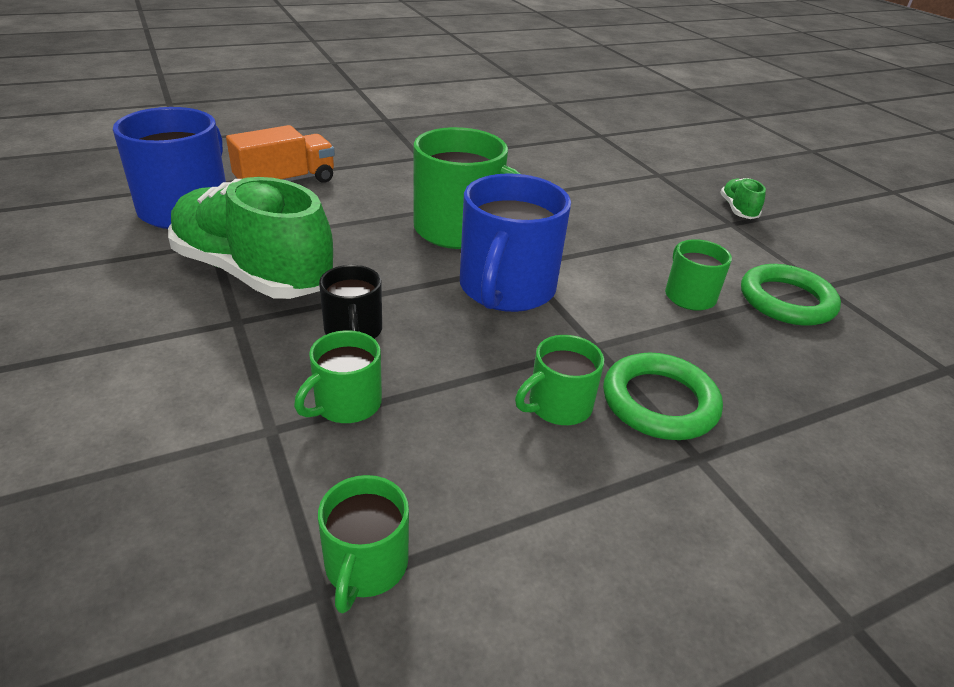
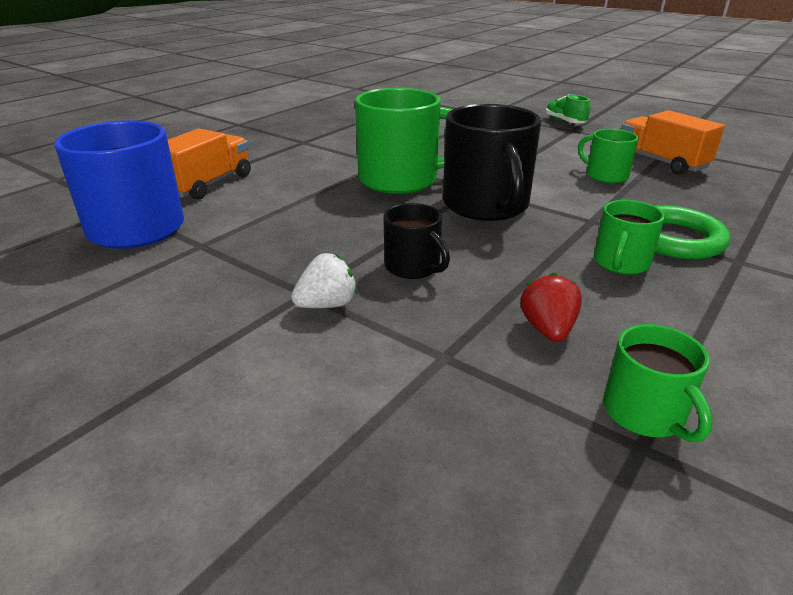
camera: 25 degrees left, 5 degrees down
green shoe [168,177,333,299] -> none
green mug [294,330,382,423] -> none
blue mug [460,173,571,312] -> black mug [443,104,541,221]
green ring [741,264,841,326] -> orange truck [621,110,725,175]
none -> white strawberry [291,253,357,308]
none -> red strawberry [520,272,582,342]

